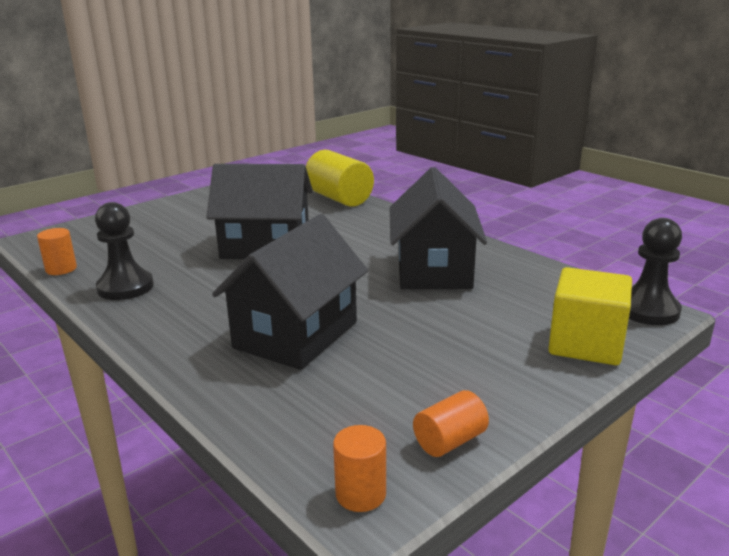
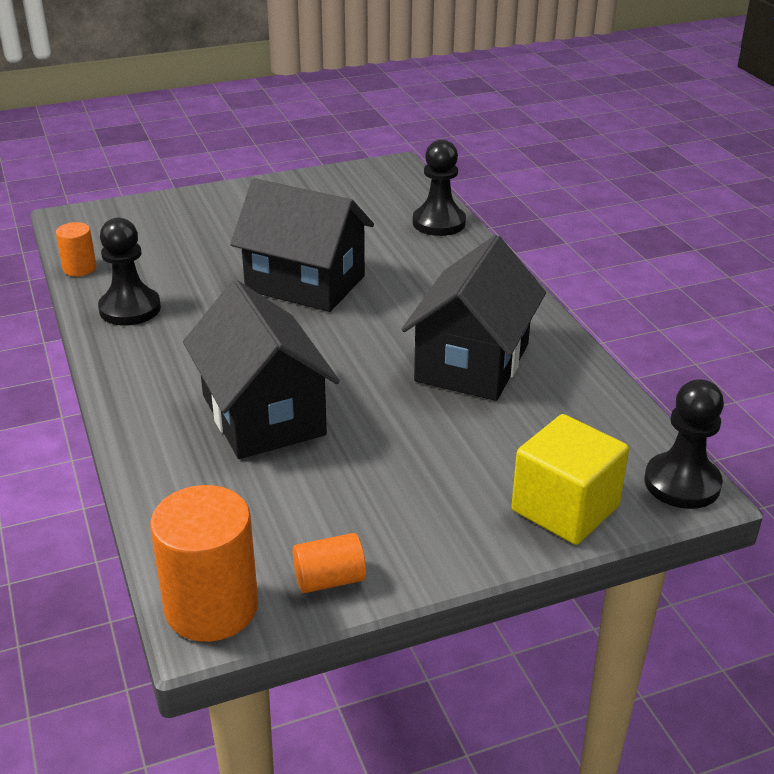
camera: 20 degrees right, 10 degrees up
black house [212,214,368,370] -> black house turned 75 degrees counterclockwise [183,280,340,459]
yellow cylinder [306,150,374,207] -> black pawn [413,139,466,236]
orange cylinder [333,425,386,512] -> orange cylinder [150,485,258,642], size x1.89

